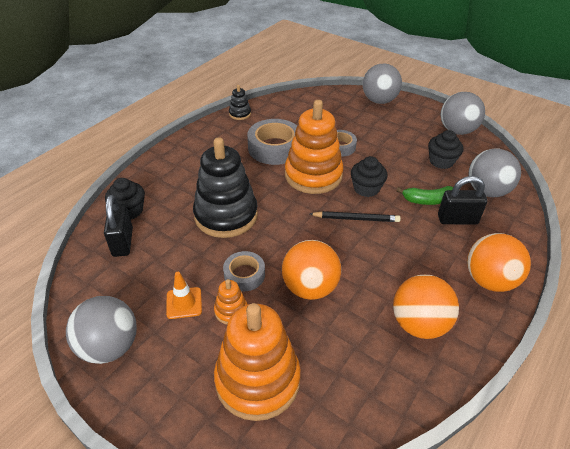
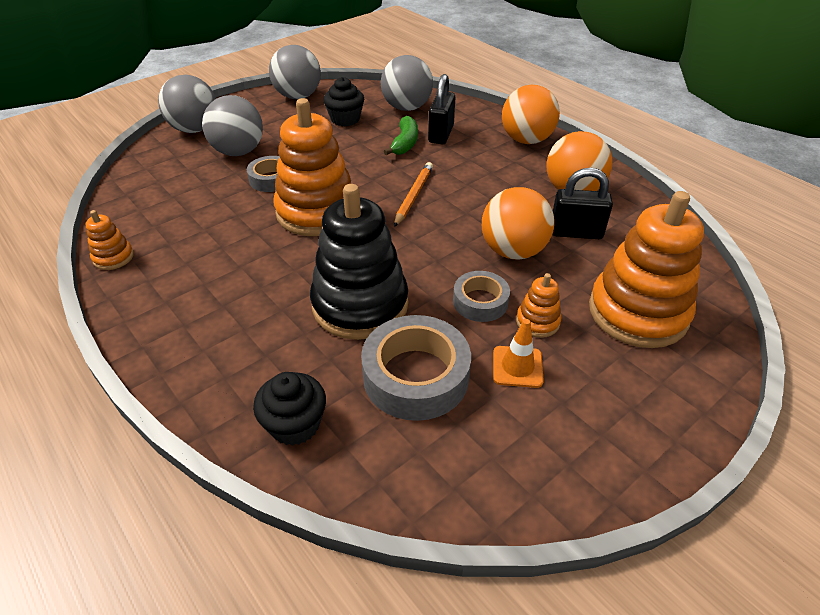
camera: 75 degrees left, 0 degrees up
grey ball [66,296,137,364] -> grey ball moved to [202,95,263,156]
black padlock [104,195,133,257] -> black padlock moved to [552,168,613,239]
black stacking toy [229,85,251,120] -> orange stacking toy [86,210,134,270]
grey tape [247,119,297,165] -> grey tape moved to [361,315,471,421]
black pencil [310,211,401,222] -> orange pencil [394,162,433,227]
black cupcake [351,156,388,197] -> none

